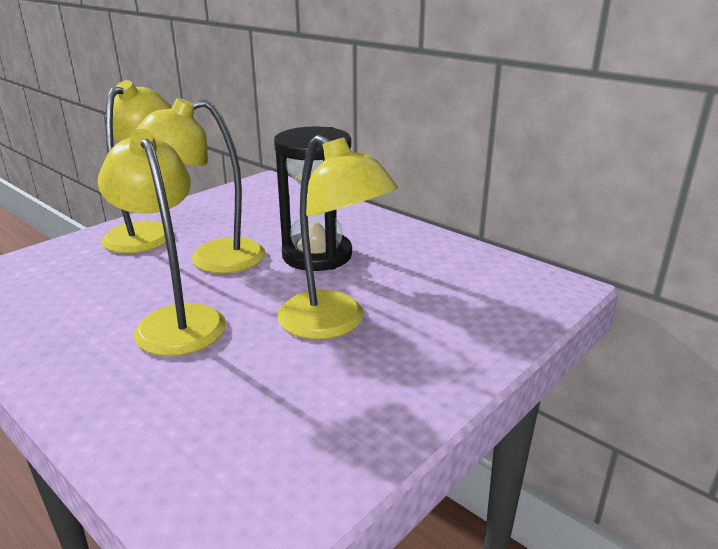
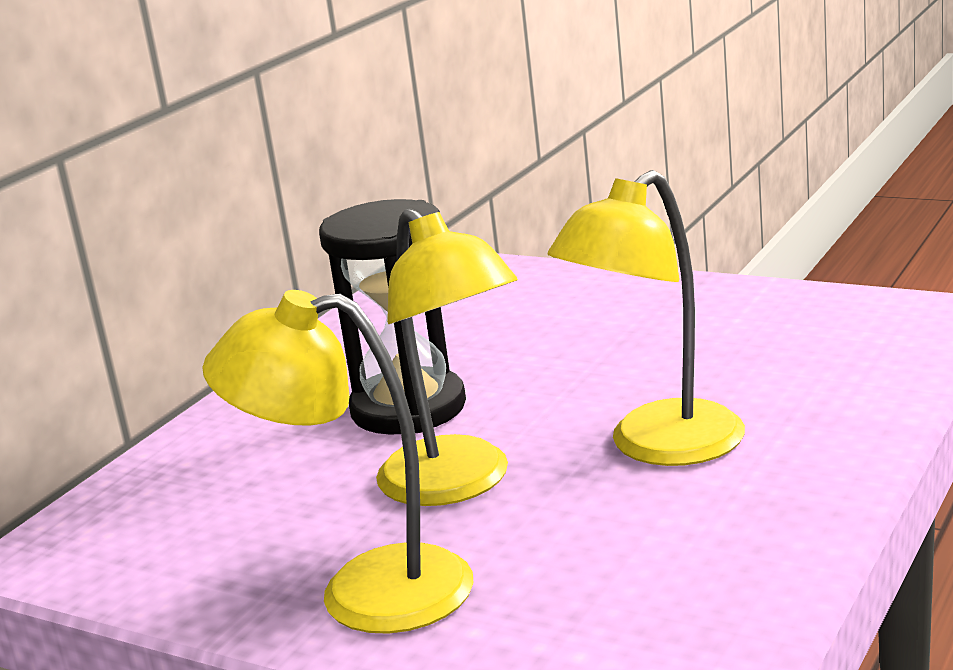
camera: 100 degrees left, 5 degrees down
yellow lamp [277,135,398,340] -> none

